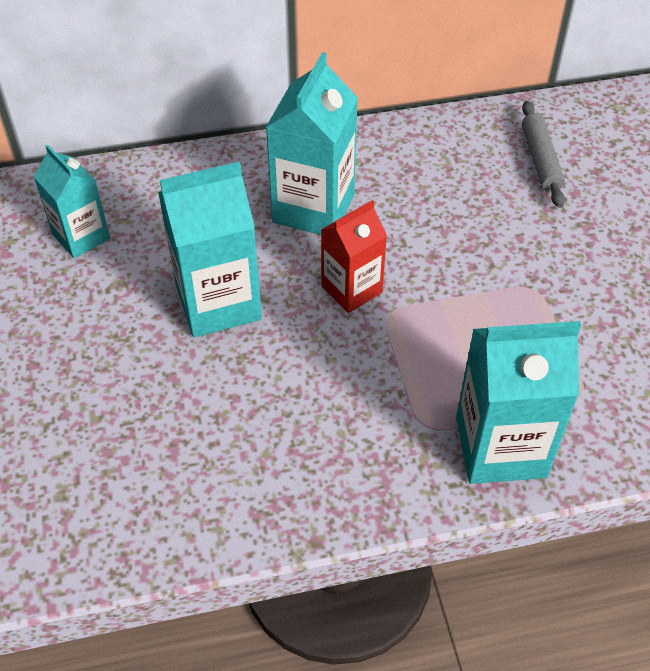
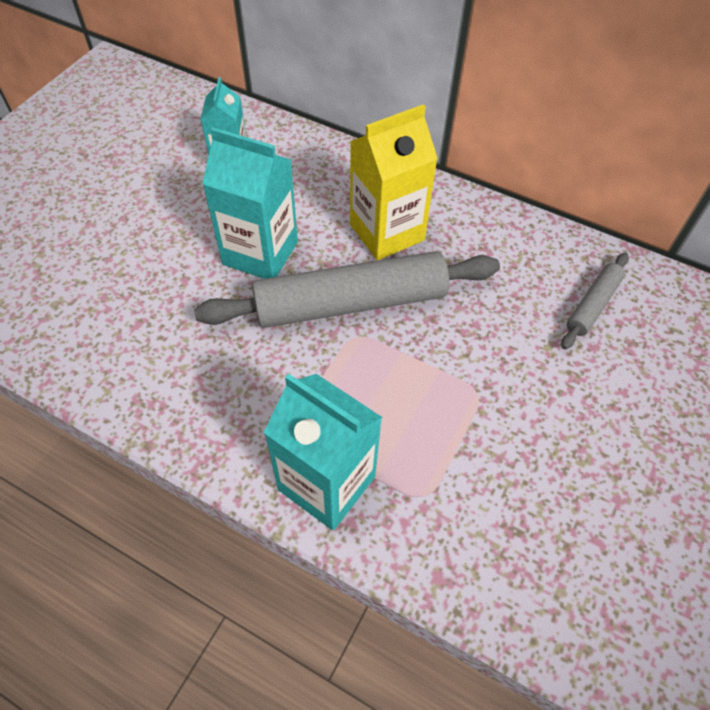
camera: 40 degrees right, 5 degrees up
turquoise carton [266,52,358,235] -> yellow carton [350,104,438,260]
red carton [321,200,387,313] -> grey rolling pin [194,251,500,328]

